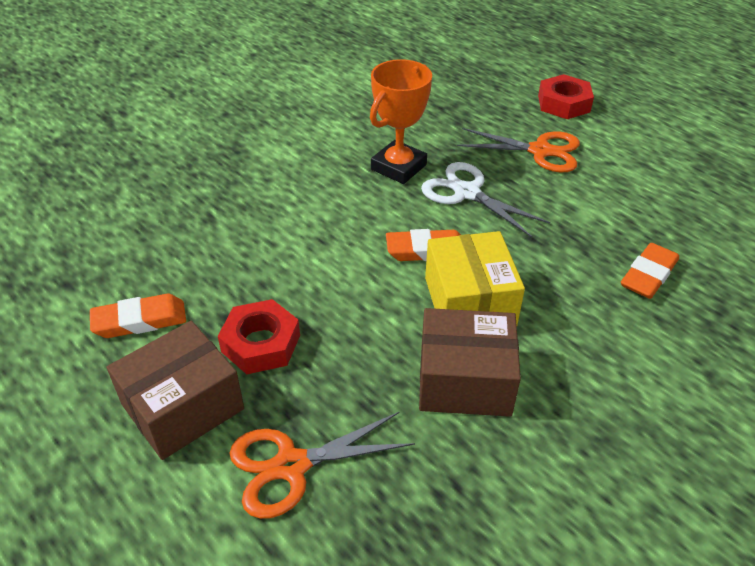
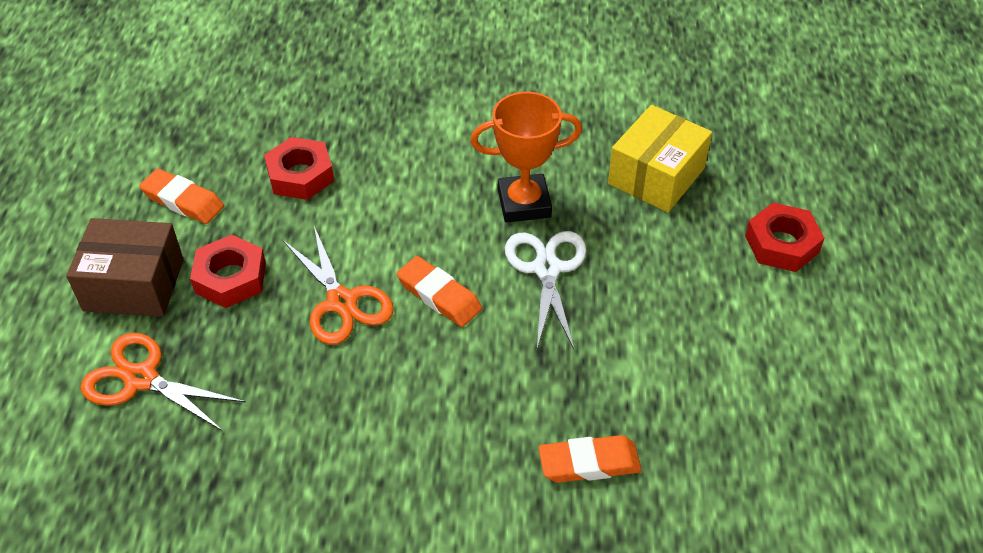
camera: 45 degrees right, 5 degrees up
brown box [419,308,521,417] -> none
yellow box [425,231,525,325] -> yellow box moved to [608,105,712,212]
orange scissors [457,128,580,172] -> orange scissors moved to [282,226,394,345]
none -> red nut [264,137,334,200]

